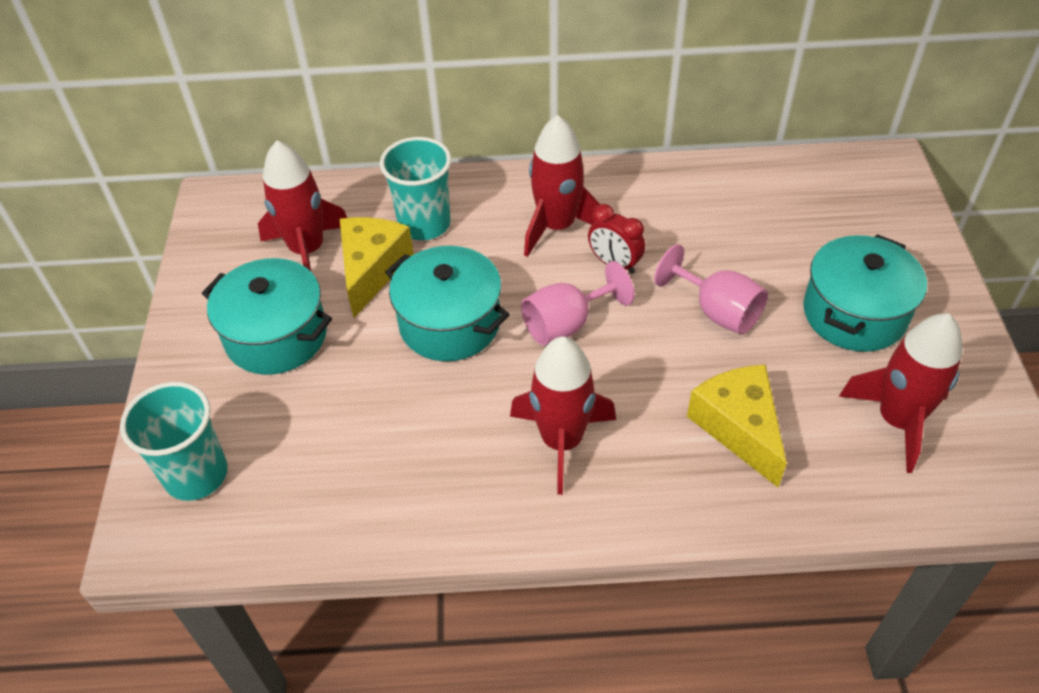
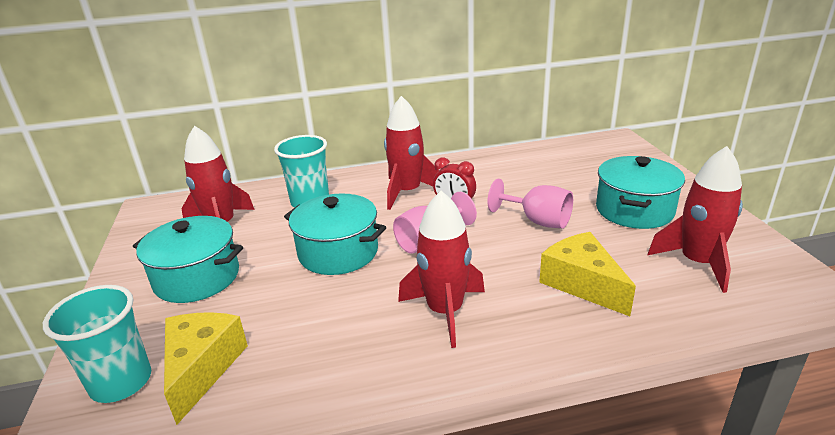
camera: 10 degrees left, 20 degrees down
yellow cheese [340,217,414,318] -> yellow cheese moved to [164,312,248,425]

